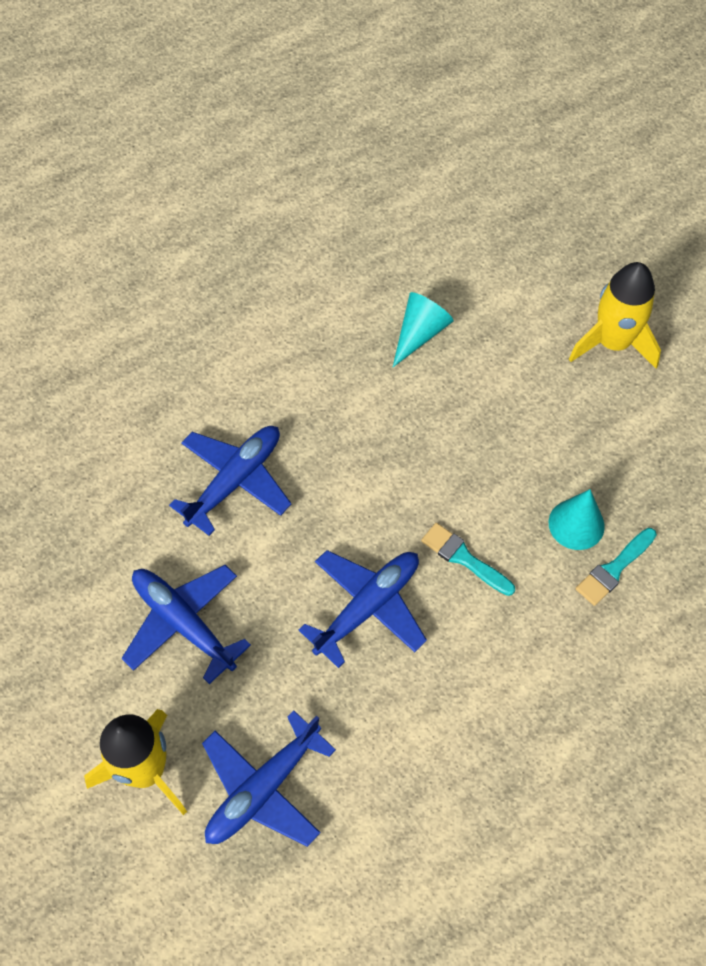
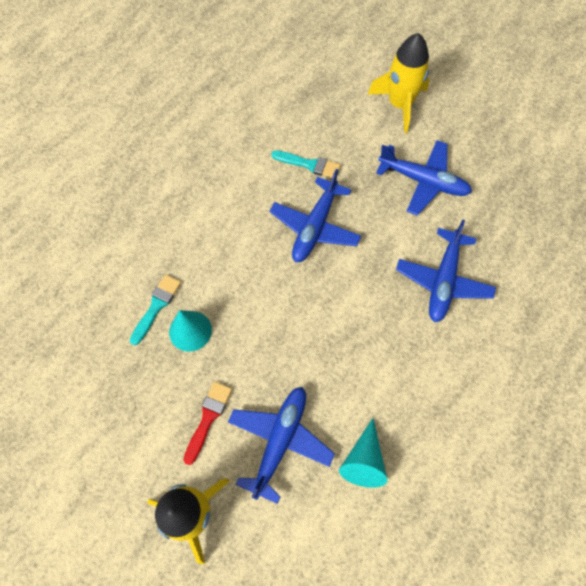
camera: 160 degrees right, 5 degrees up
blue plane [202,710,336,847] -> blue plane moved to [228,387,335,504]
turquoise brush [421,523,515,596] -> turquoise brush moved to [272,150,341,178]
none -> red brush [184,381,232,465]

